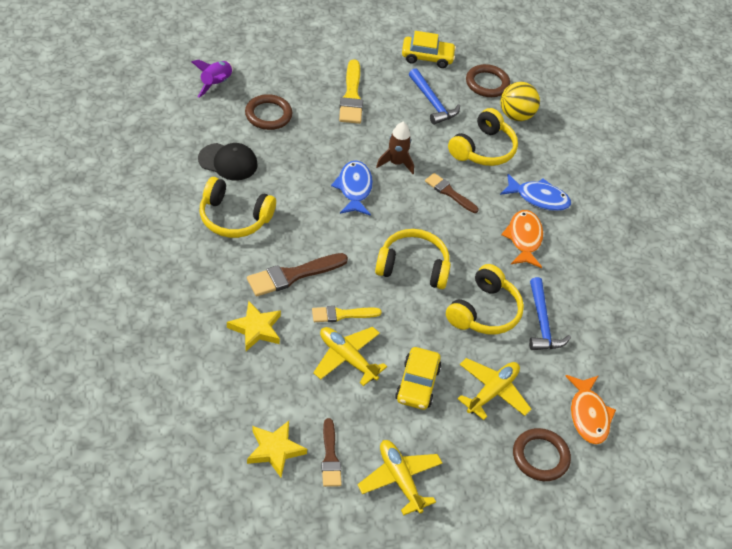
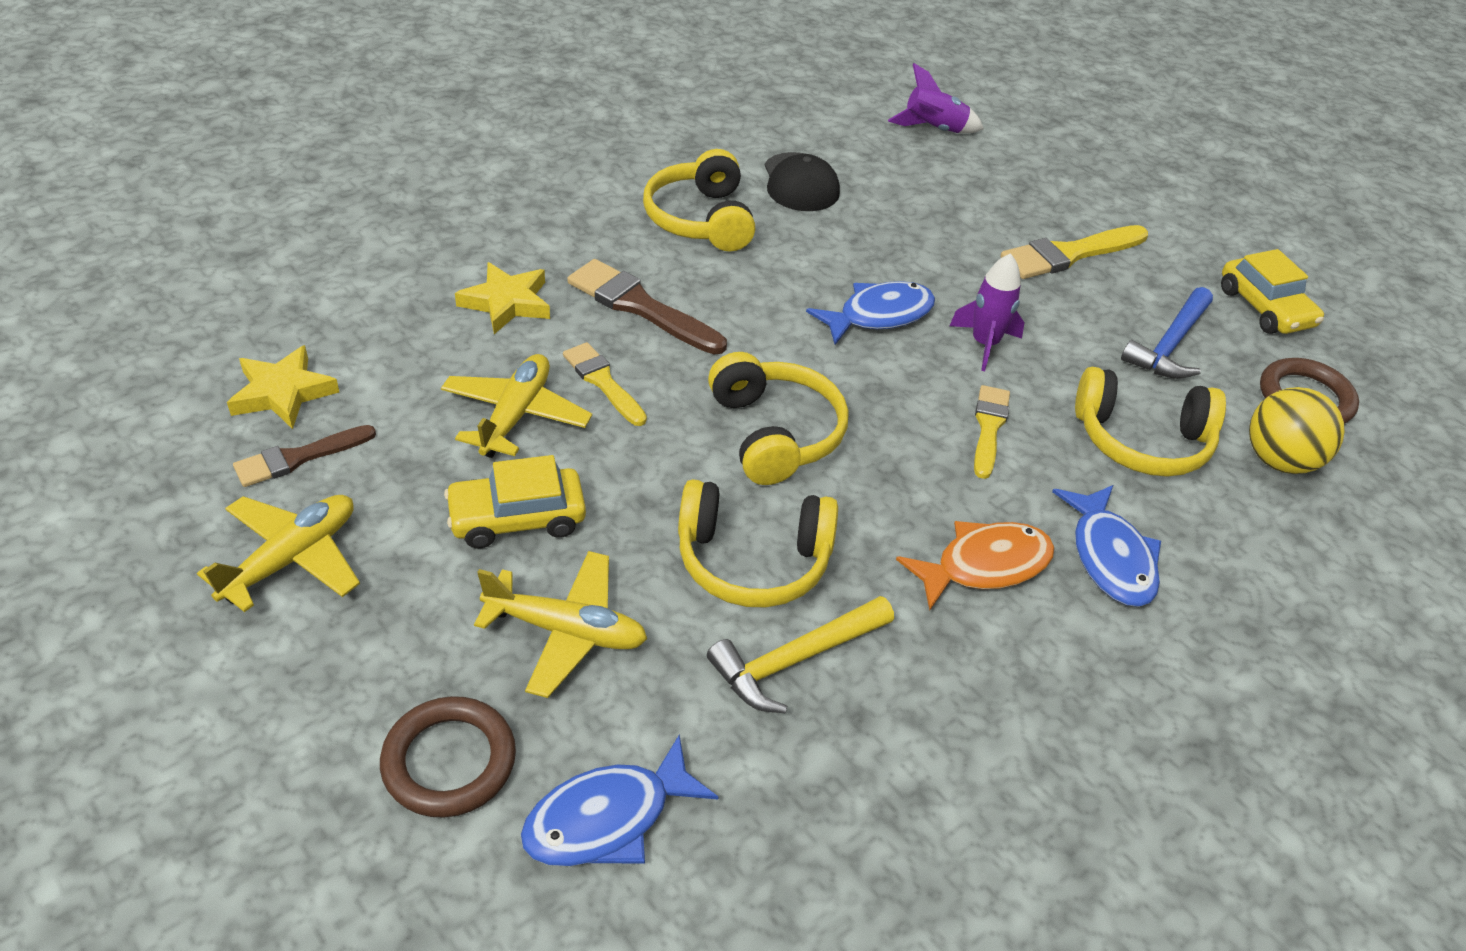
camera: 65 degrees right, 5 degrees down
brown ring [245,94,293,130] -> none
brown rocket [376,122,414,174] -> purple rocket [950,253,1025,371]
brown brush [425,173,479,213] -> yellow brush [974,385,1010,479]
blue hammer [529,277,571,350] -> yellow hammer [707,596,894,713]
orange fish [566,375,616,445] -> blue fish [521,735,719,866]

